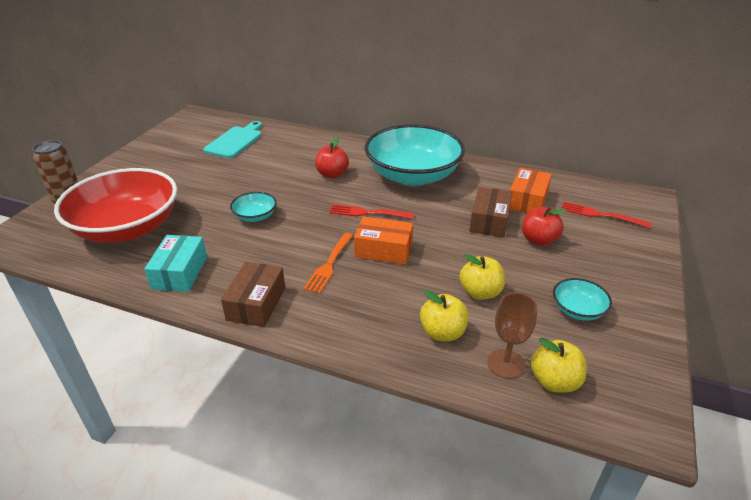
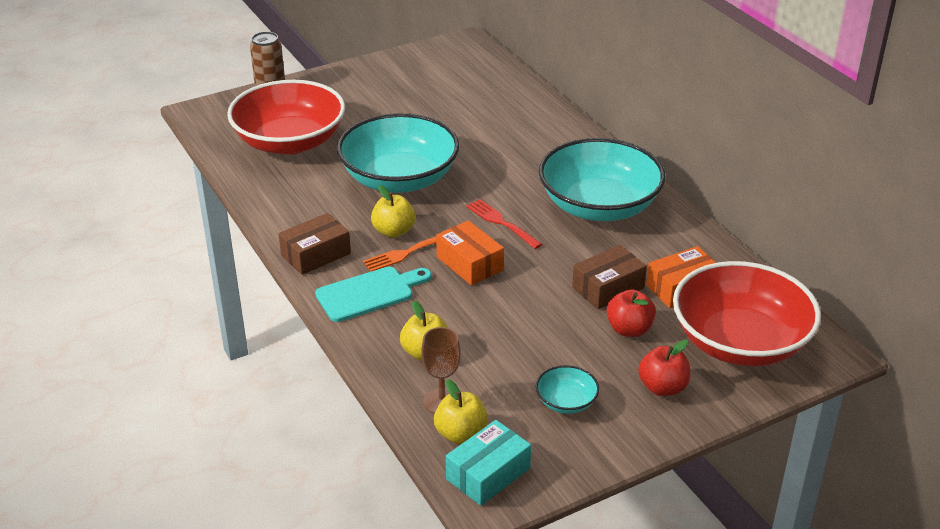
camera: 40 degrees right, 0 degrees up
turquoise box [144,235,207,292] -> turquoise box moved to [446,420,531,506]
turquoise cutting board [203,121,262,158] -> turquoise cutting board moved to [315,267,432,322]
turquoise bowl [230,192,277,222] -> turquoise bowl [337,113,459,193], size x2.39
red apple [315,137,349,178] -> red apple moved to [638,340,690,396]
yellow apple [459,254,505,300] -> yellow apple moved to [371,185,416,238]
red fork [562,202,651,228] -> red bowl [673,261,821,366]

